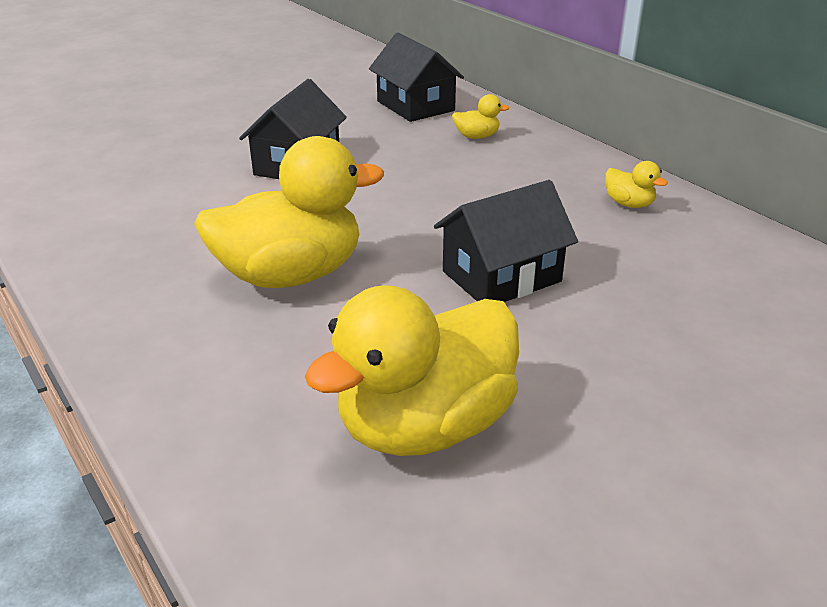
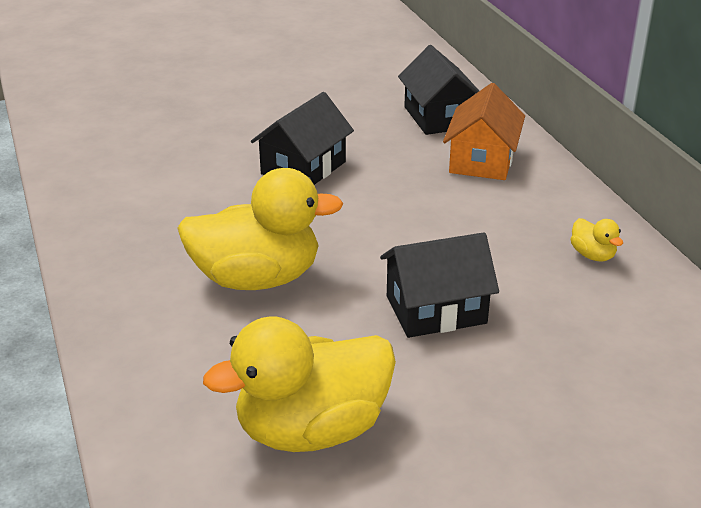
camera: 15 degrees right, 0 degrees up
yellow duck [452,94,510,139] -> orange house [443,83,525,180]

